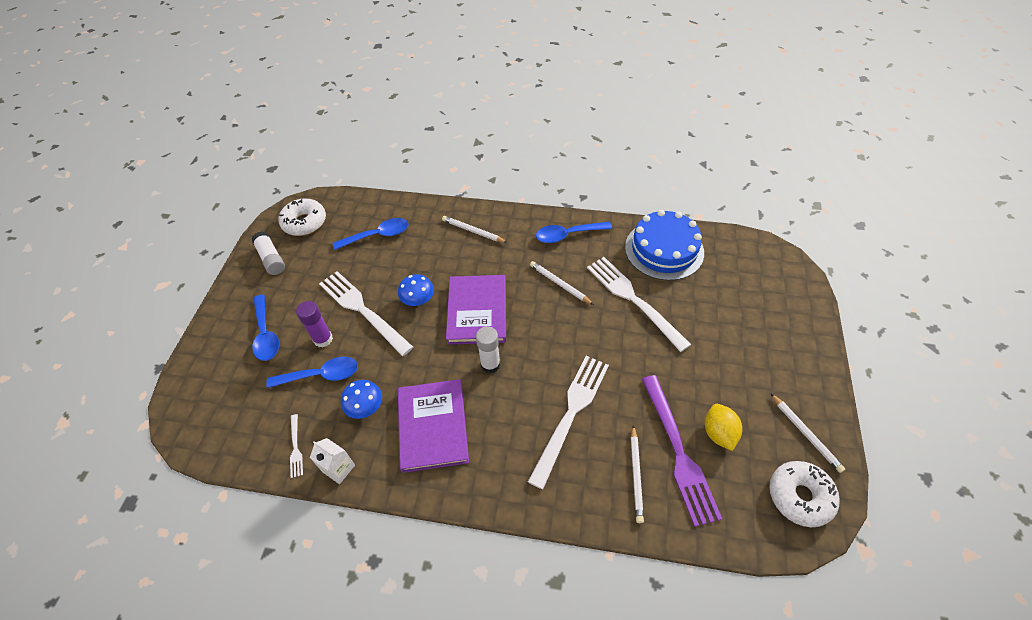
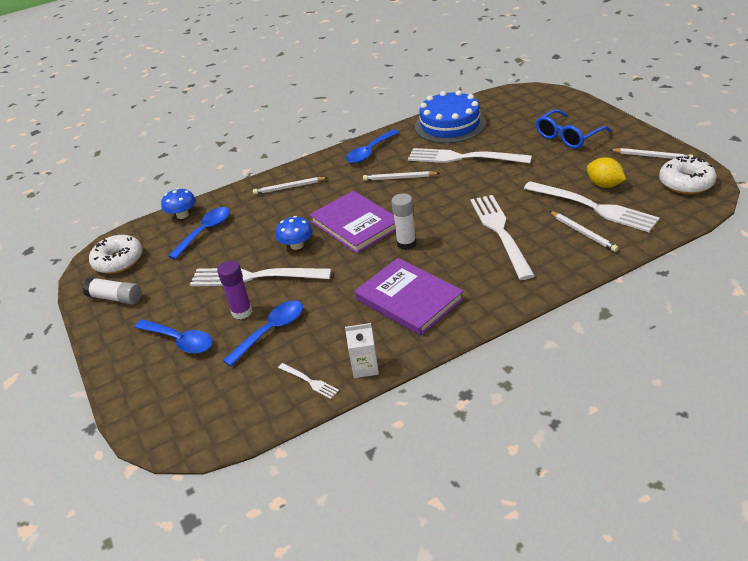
camera: 35 degrees left, 15 degrees down
blue mushroom [341,380,382,419] -> blue mushroom moved to [161,188,196,219]
purple fork [642,375,722,527] -> white fork [524,181,660,232]
none -> blue glasses [536,109,611,149]

